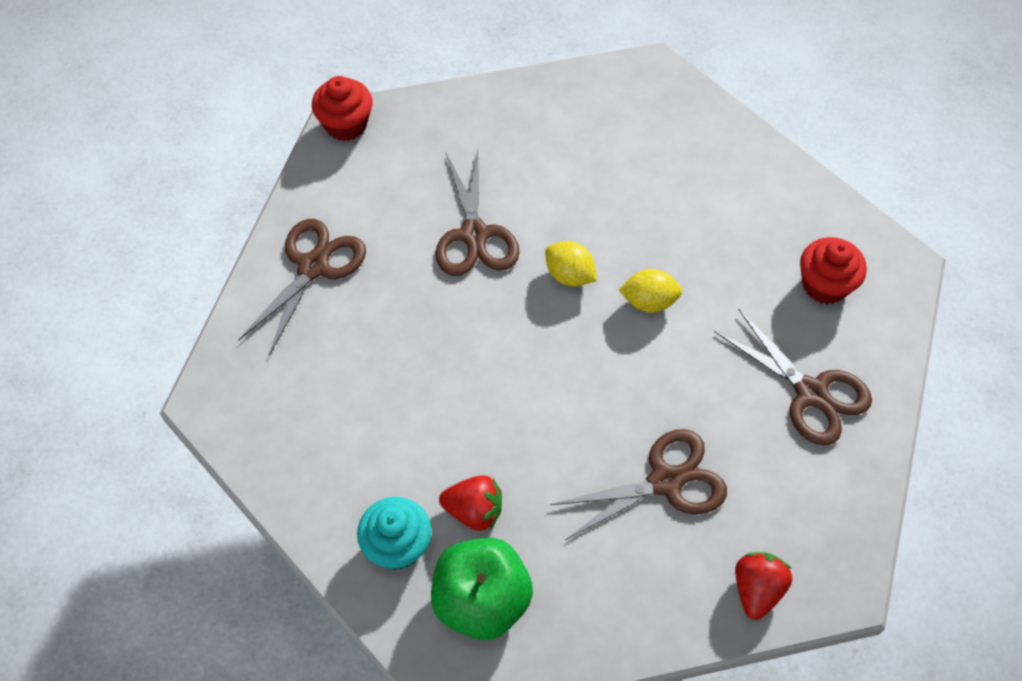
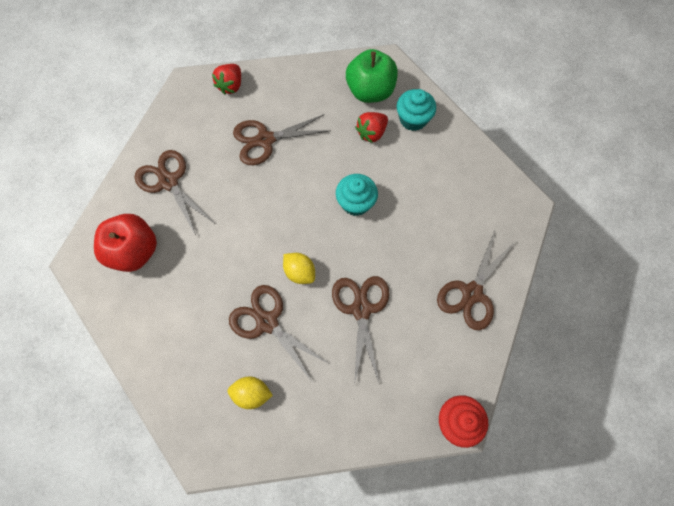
camera: 175 degrees left, 10 degrees up
red strawberry [439,475,502,531] -> red strawberry turned 60 degrees counterclockwise [355,112,388,143]
yellow lemon [619,269,682,313] -> yellow lemon moved to [228,376,273,409]
red cupcake [800,237,867,304] -> red apple [94,214,157,272]
none -> brown scissors [229,285,329,383]
none -> turquoise cupcake [336,174,378,216]

